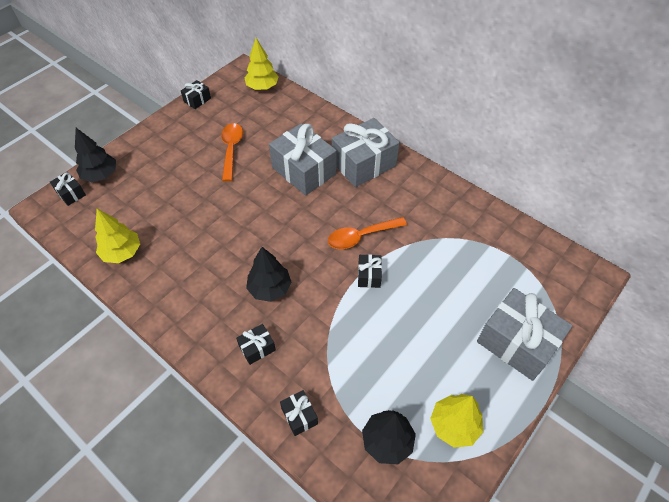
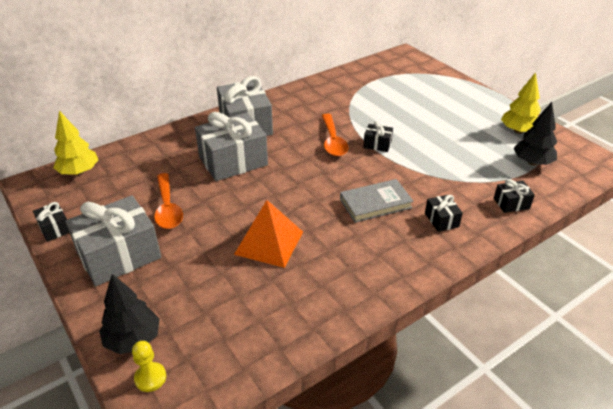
camera: 75 degrees left, 15 degrees down
black gift [50,172,86,206] -> yellow pawn [132,341,166,392]
yellow tree [95,209,140,263] -> none
orange spoon [221,123,243,181] -> orange spoon turned 120 degrees counterclockwise [154,173,183,229]
black tree [246,247,292,302] -> grey book [340,179,414,223]
grey gift [477,288,573,381] -> grey gift moved to [66,195,161,286]
none -> orange pyramid [234,200,303,268]

